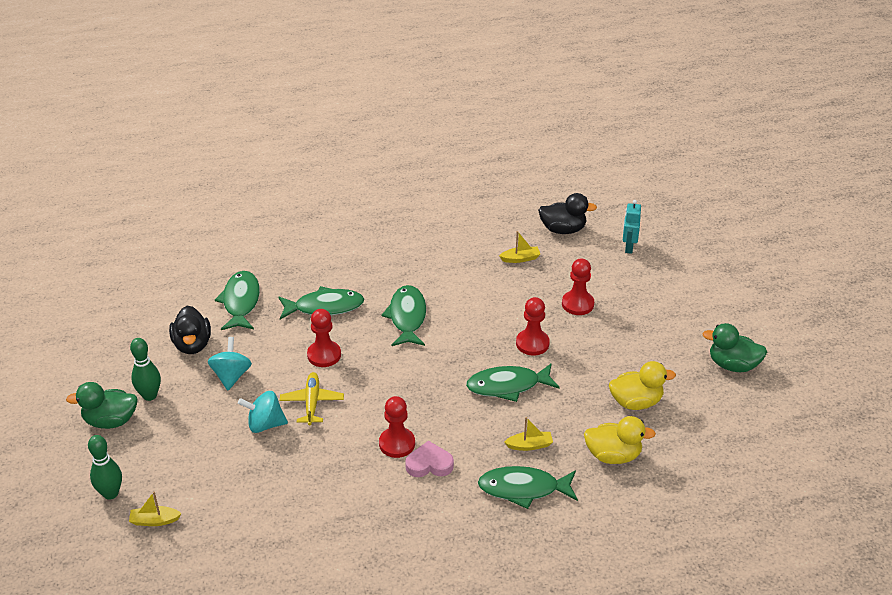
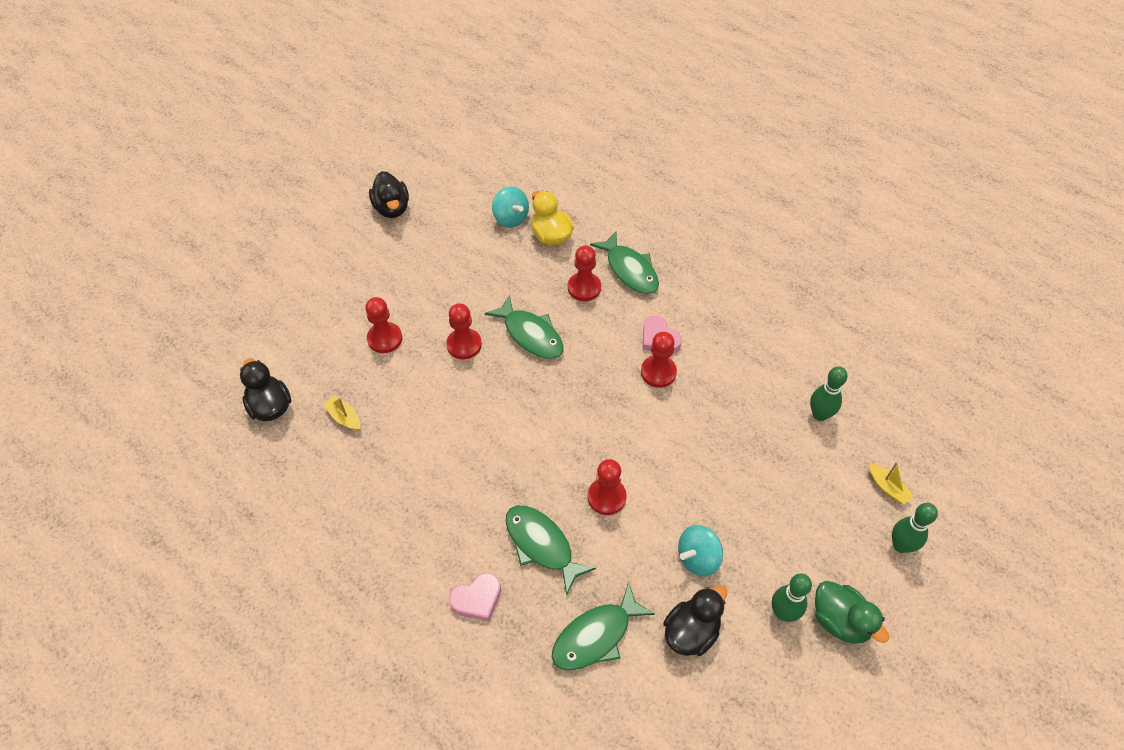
camera: 125 degrees left, 15 degrees up
turquoise spinning top [238,391,288,433] -> turquoise spinning top moved to [492,187,529,228]
yellow plane [280,372,344,425] -> none
green fish [381,285,426,346] -> none
yellow boat [504,417,553,451] -> red pawn [568,245,601,301]
yellow duck [609,361,676,410] -> none
turquoise robot [623,200,641,254] -> none
green duck [702,323,767,372] -> black duck [369,171,409,218]
none -> pink heart [449,573,501,622]
none -> green bowling pin [810,366,847,421]

